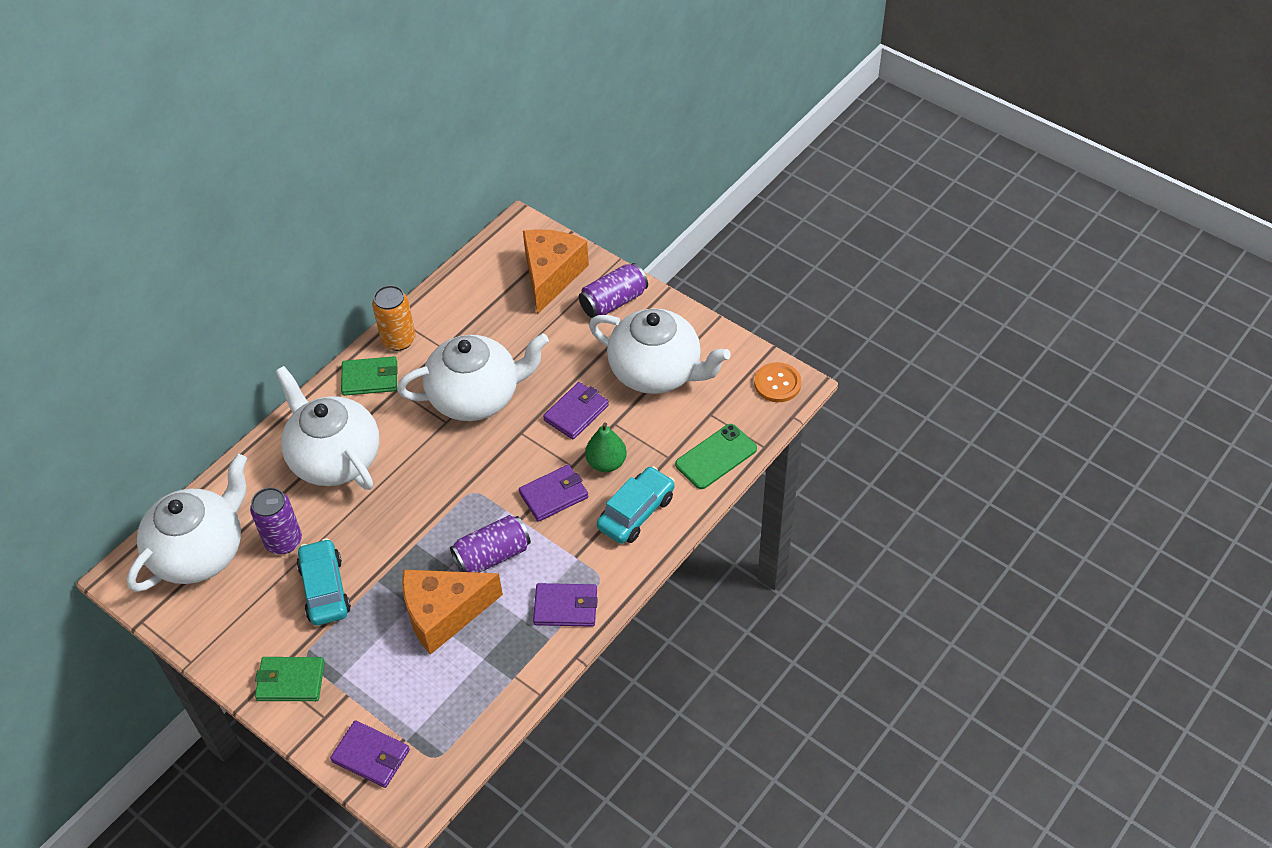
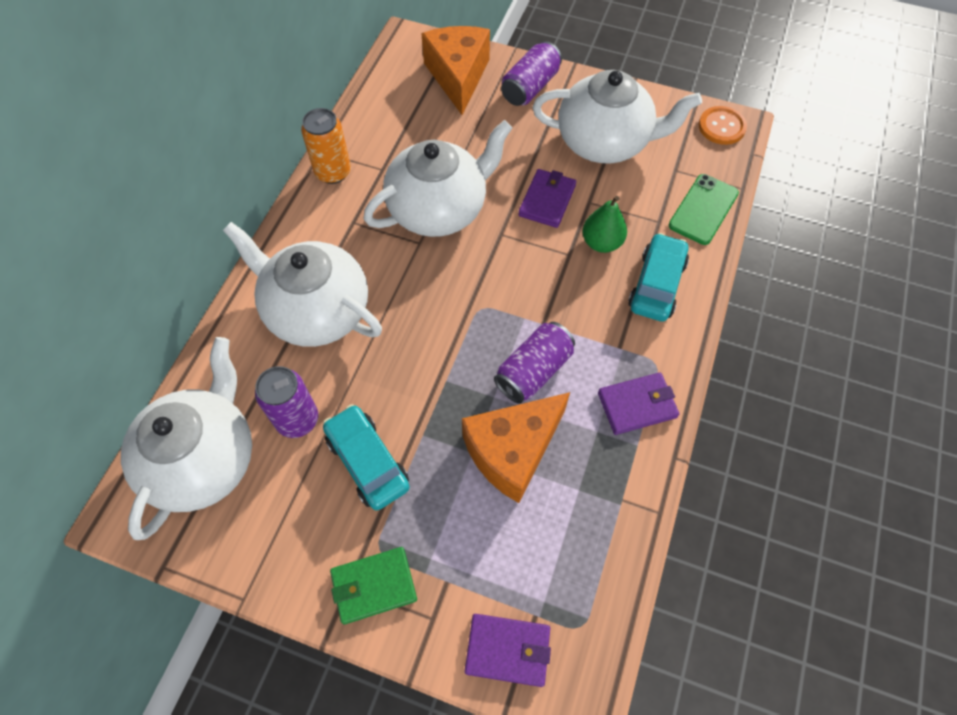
camera: 20 degrees left, 10 degrees up
green wallet [341,356,397,396] -> none
purple wallet [519,465,588,522] -> none

